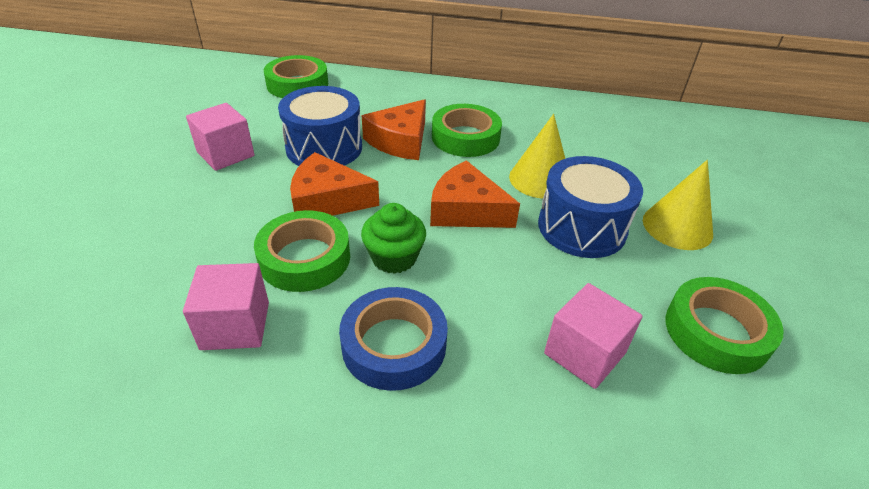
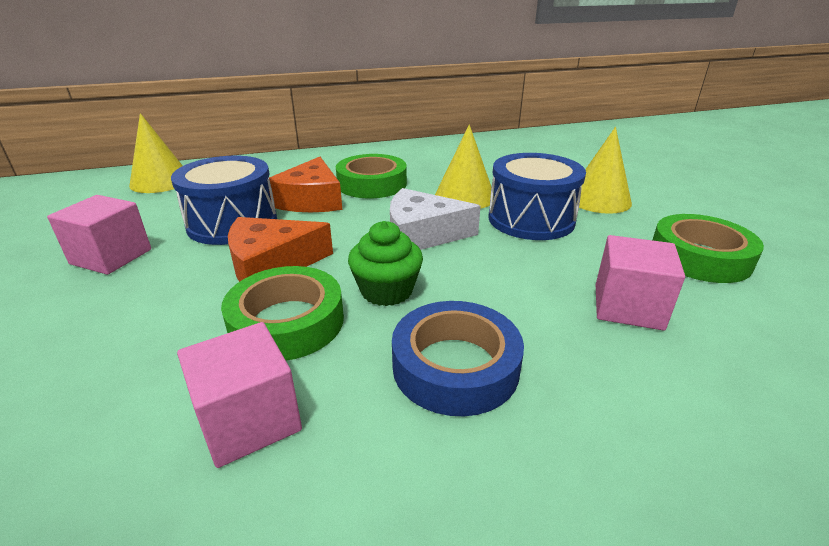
camera: 25 degrees left, 10 degrees down
green tape [264,55,328,98] -> yellow cone [129,113,183,193]
orange cheese [430,160,520,228] -> white cheese [390,188,480,250]

